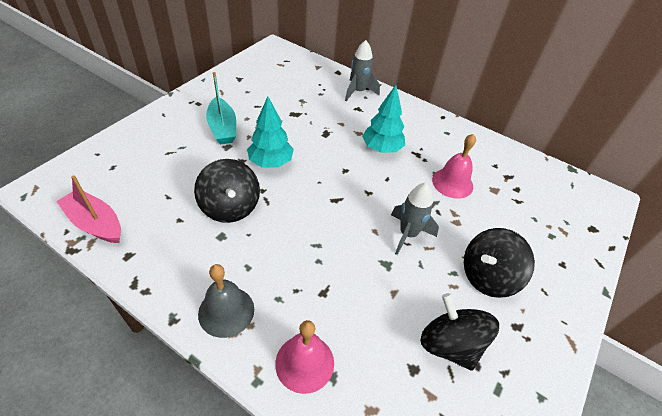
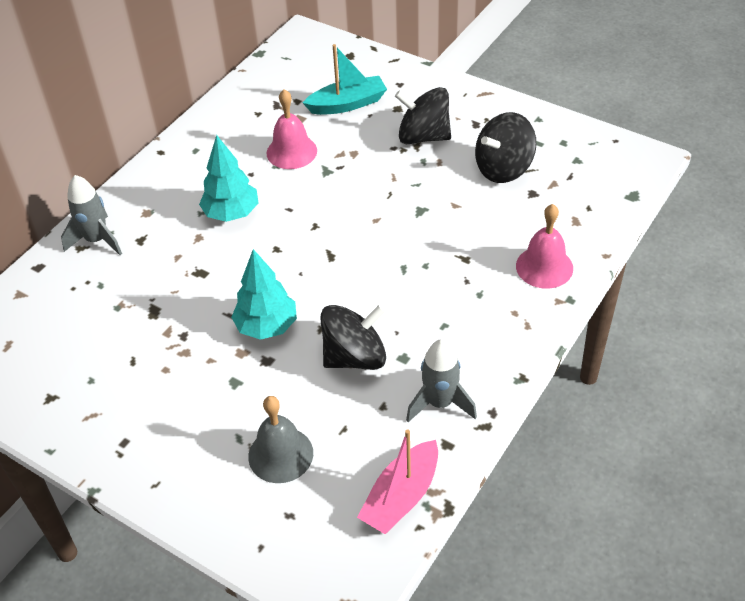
camera: 85 degrees left, 0 degrees up
grey bell [198,264,254,338] -> grey bell moved to [248,396,313,483]
turquoise boat [206,72,236,144] -> turquoise boat moved to [303,44,387,115]
grey rocket [391,183,439,255] -> grey rocket moved to [406,339,477,422]
black spinning top [464,228,535,298] -> black spinning top turned 135 degrees clockwise [395,87,451,144]

